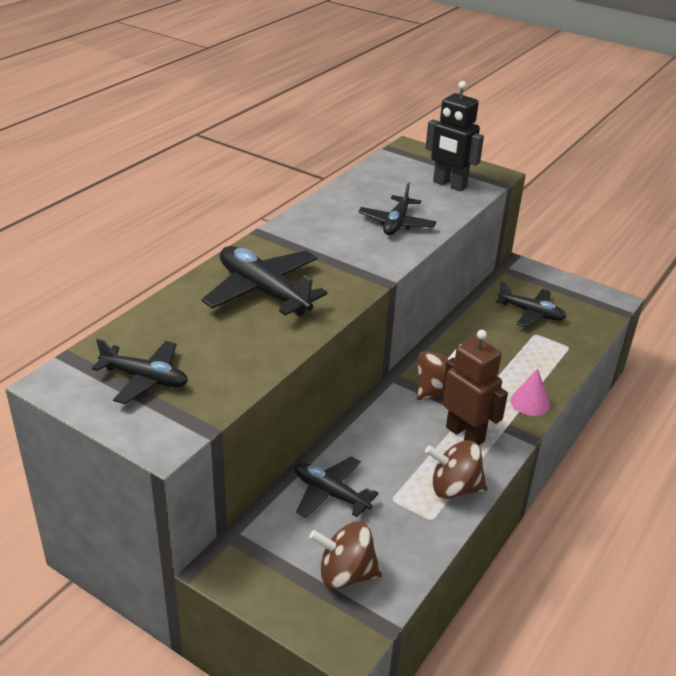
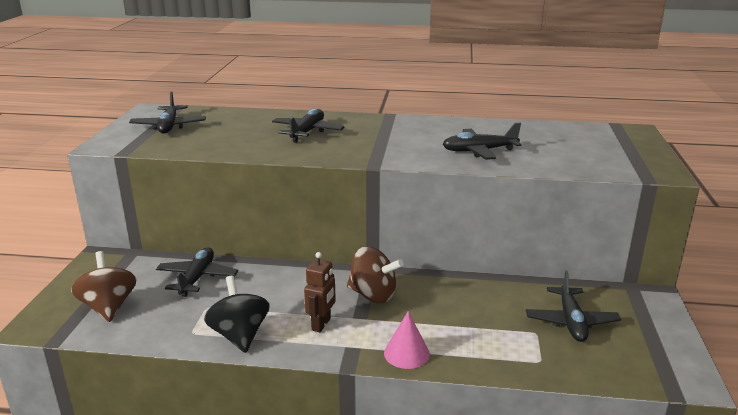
camera: 65 degrees right, 10 degrees down
black plane [201,246,327,316] -> black plane [272,109,345,143], size x0.65
black robot [425,81,484,191] -> none
brown spinning top [425,440,488,499] -> black spinning top [204,276,270,353]
brown robot [443,330,508,446] -> brown robot [304,252,336,332], size x0.62

